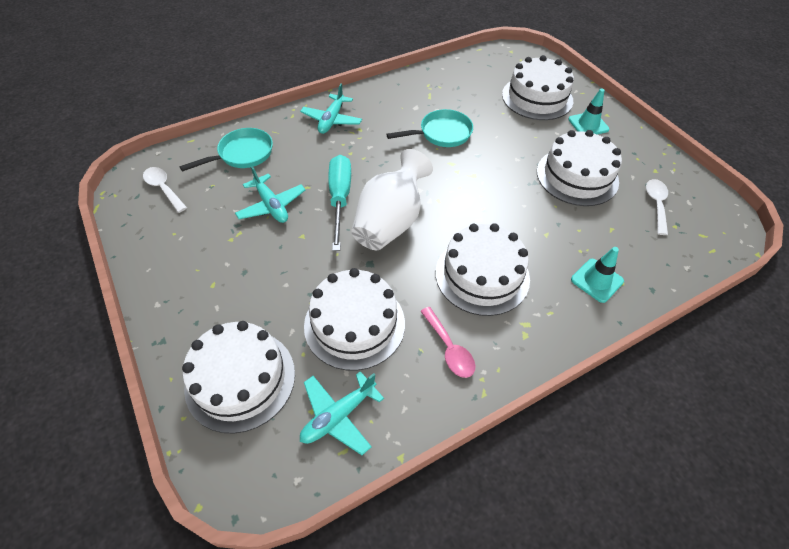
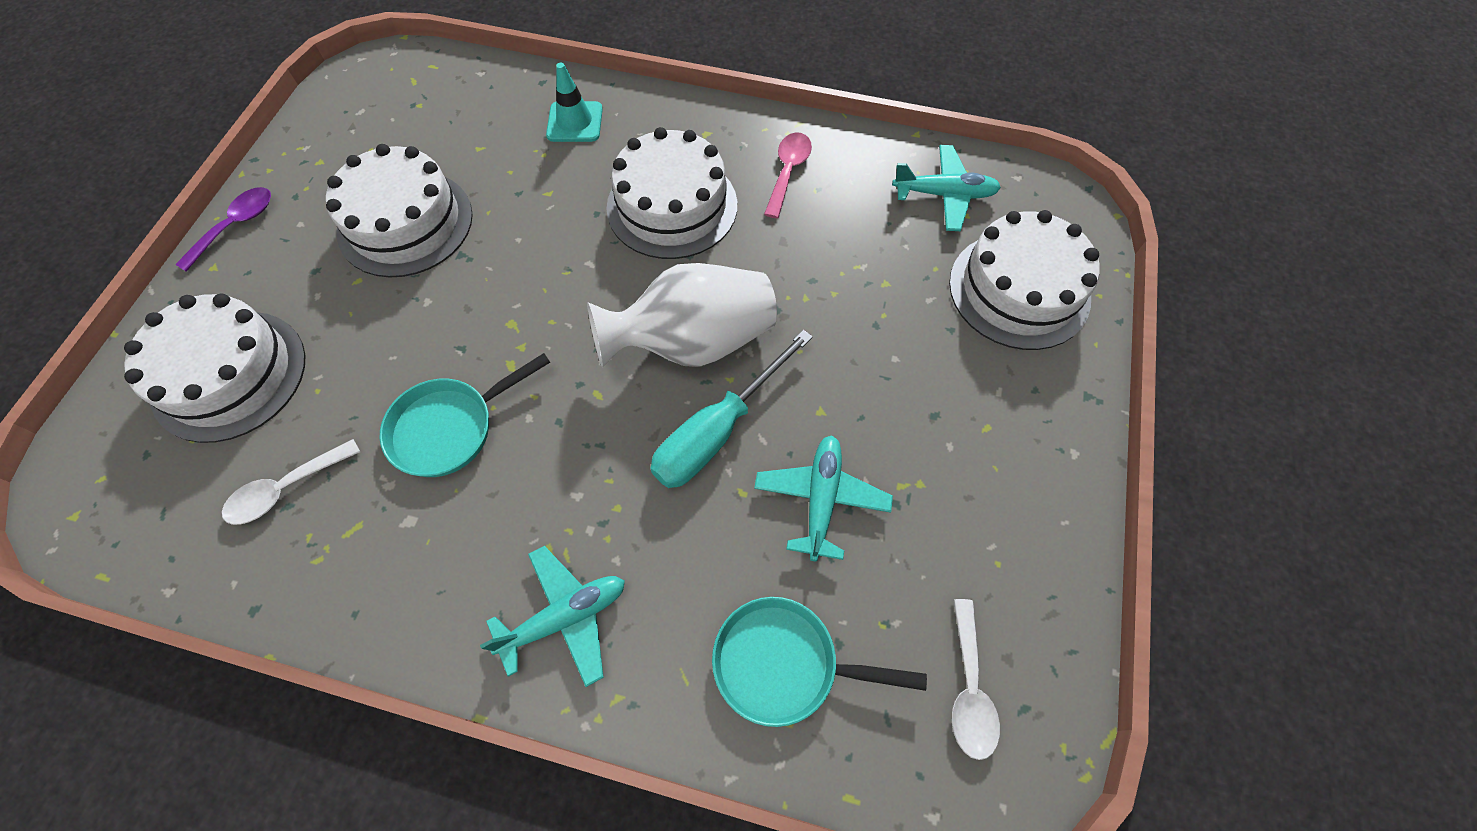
camera: 135 degrees left, 10 degrees up
white cake [304,268,405,371] -> none
turquoise pan [386,109,473,147] -> turquoise pan turned 60 degrees counterclockwise [380,353,550,477]
turquoise traffic cone [568,89,610,134] -> none
white spoon [646,179,668,235] -> white spoon moved to [222,439,360,525]
none -> purple spoon [175,187,271,272]

